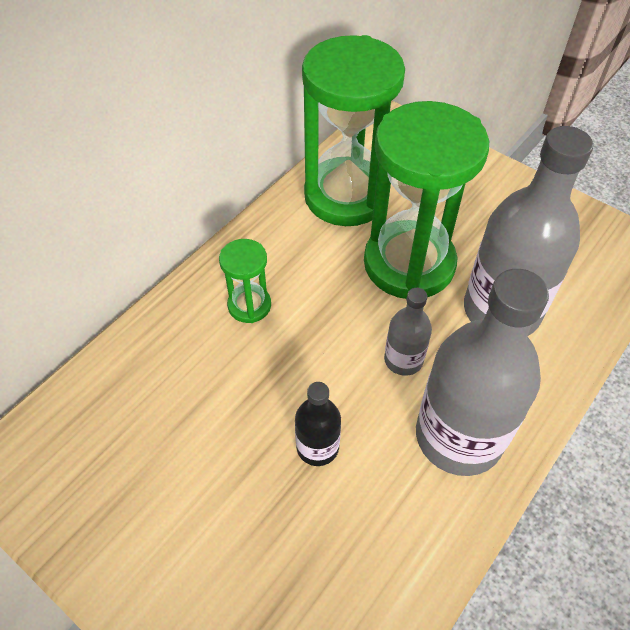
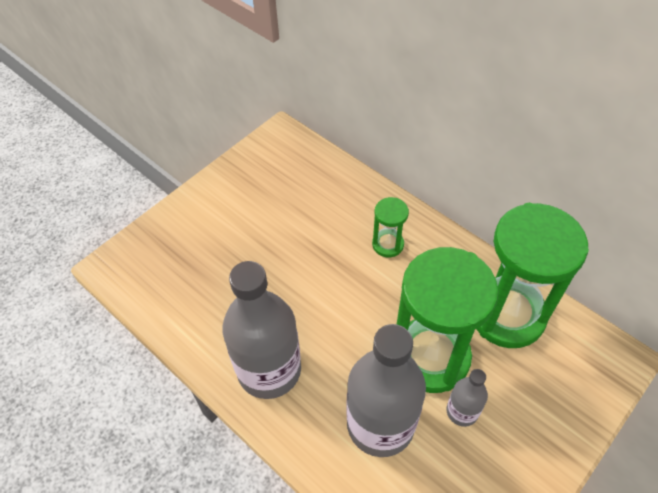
camera: 95 degrees right, 0 degrees up
black bottle [295,382,341,466] -> none
grey bottle [384,288,432,376] -> grey bottle moved to [446,369,488,427]

